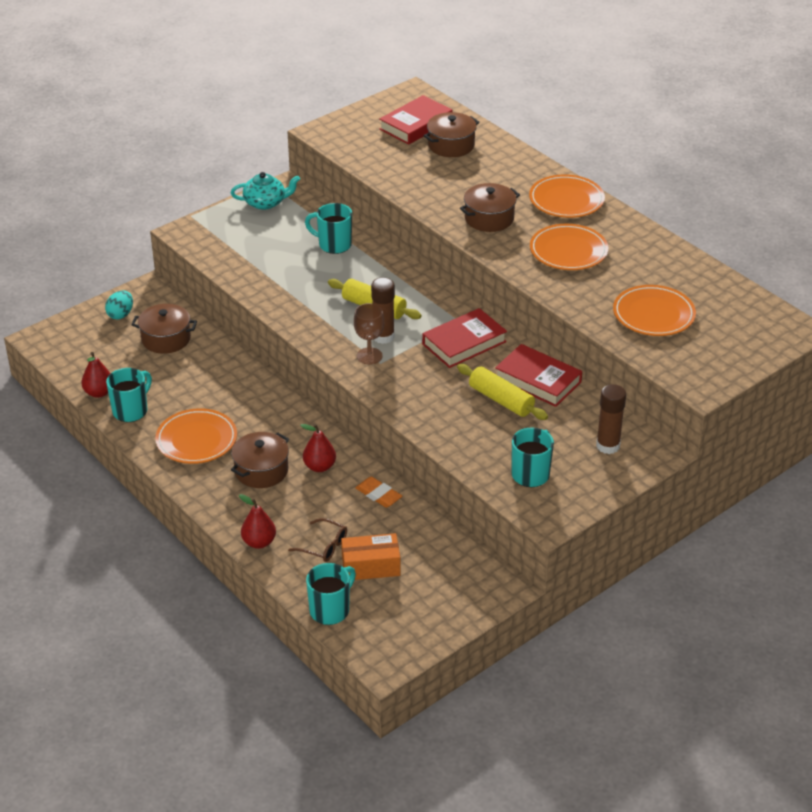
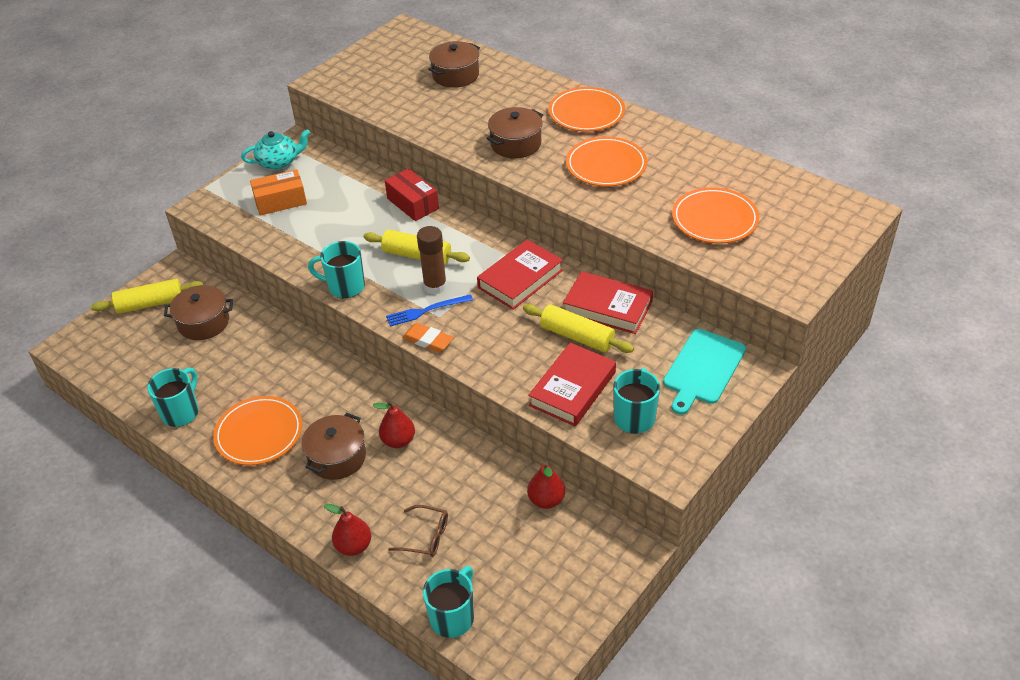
camera: 10 degrees left, 5 degrees up
red pear [81,352,111,398] -> red pear moved to [527,462,565,509]
turquoise egg [105,290,133,319] -> yellow rolling pin [91,279,203,314]
turquoise mug [305,203,352,254] -> turquoise mug moved to [308,241,365,298]
orange box [341,533,400,580] -> orange box moved to [250,169,307,215]
brown goblet [354,303,384,364] -> blue fork [386,294,473,327]
orange eraser [355,476,402,508] -> orange eraser moved to [402,323,454,352]
red book [379,95,453,145] -> red book moved to [528,343,616,426]
brown glue stick [596,384,626,454] -> turquoise cutting board [663,329,746,415]
none -> red box [385,168,439,221]

